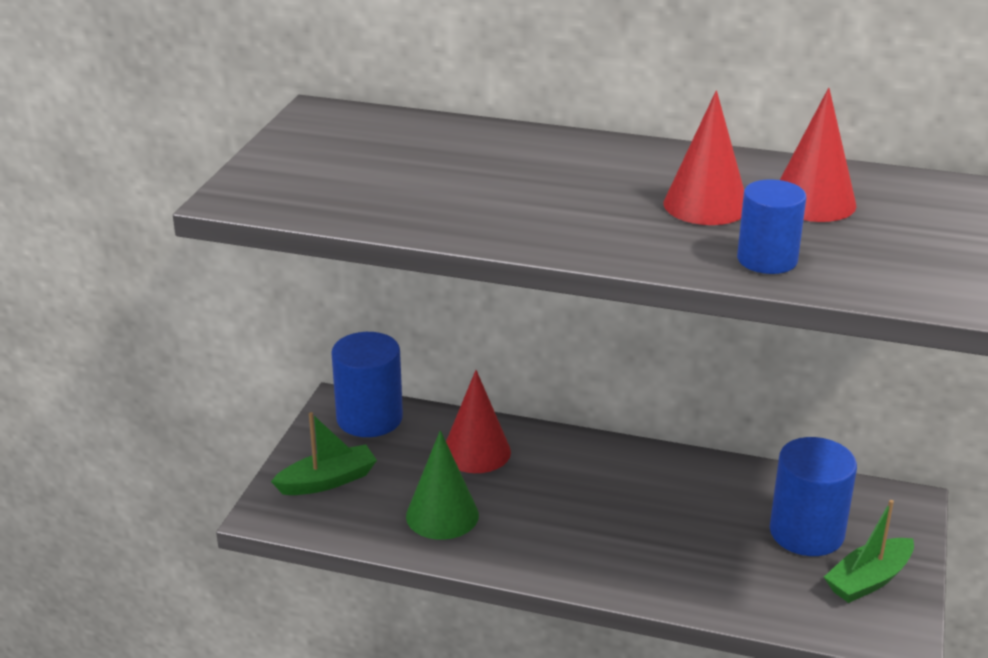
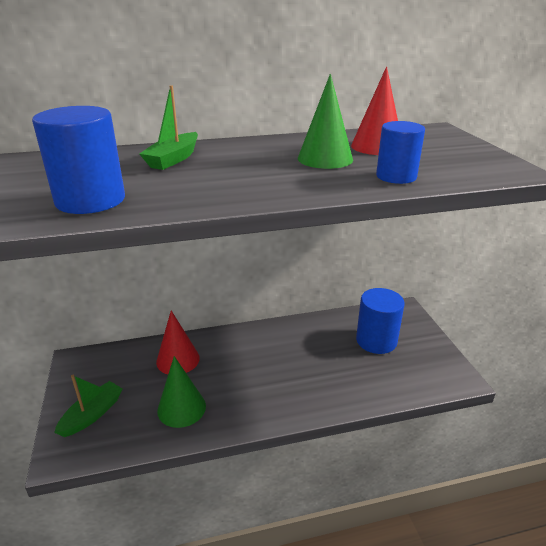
camera: 30 degrees left, 0 degrees up
blue cylinder [331,332,403,437] -> blue cylinder moved to [32,106,125,214]
red cone [664,90,744,225] -> green cone [298,74,353,169]
green boat [824,500,914,603] -> green boat moved to [139,85,198,170]

